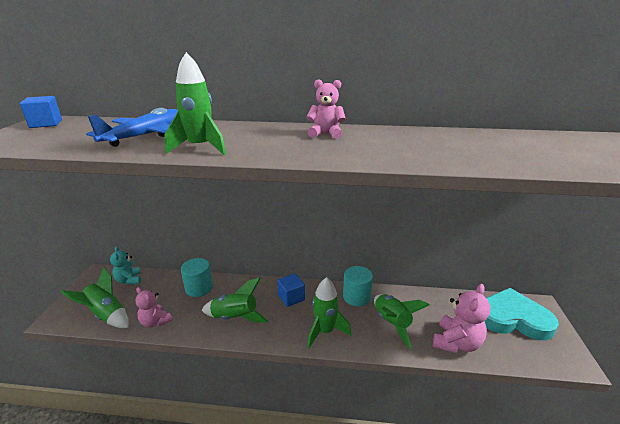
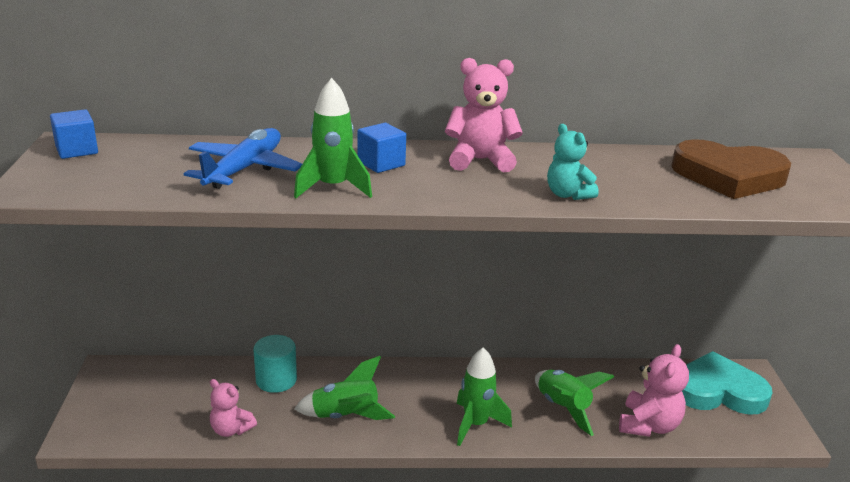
camera: 10 degrees left, 0 degrees up
green rocket [61,267,129,328] -> none
turquoise teddy bear [110,246,141,285] -> turquoise teddy bear moved to [547,124,599,200]
blue cube [277,274,305,307] -> blue cube moved to [357,123,406,173]
pink teddy bear [306,79,346,139] -> pink teddy bear [445,58,523,172], size x1.51
turquoise cylinder [343,266,373,306] -> none
none -> brown heart [671,139,791,199]

